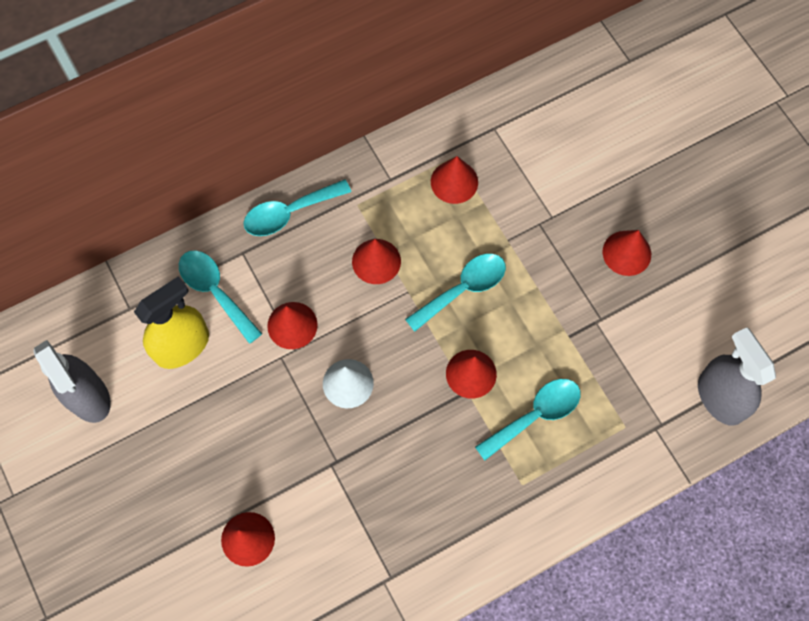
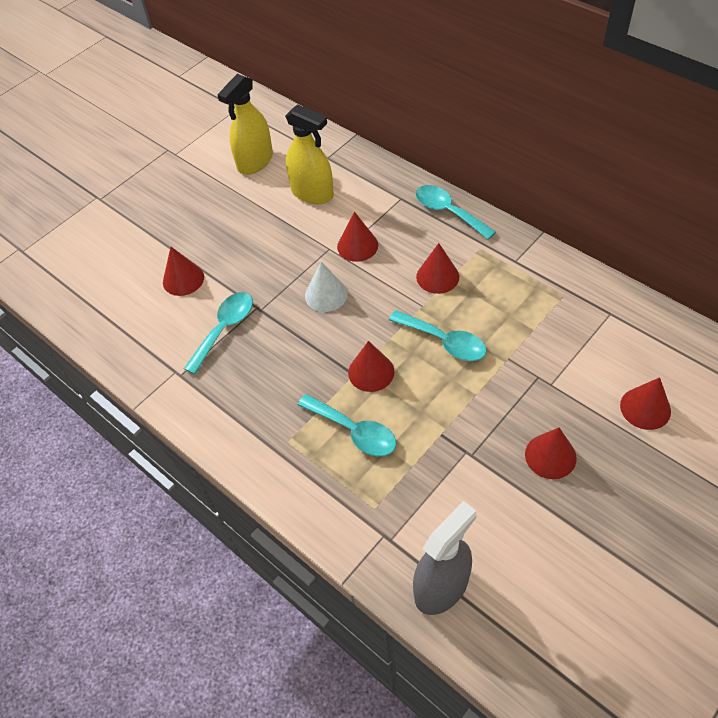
camera: 75 degrees right, 15 degrees down
grey spray bottle [33,340,111,423] -> yellow spray bottle [217,74,273,175]
turquoise spoon [179,250,262,344] -> turquoise spoon moved to [184,292,253,374]
red cone [431,156,478,204] -> red cone moved to [620,377,671,430]

